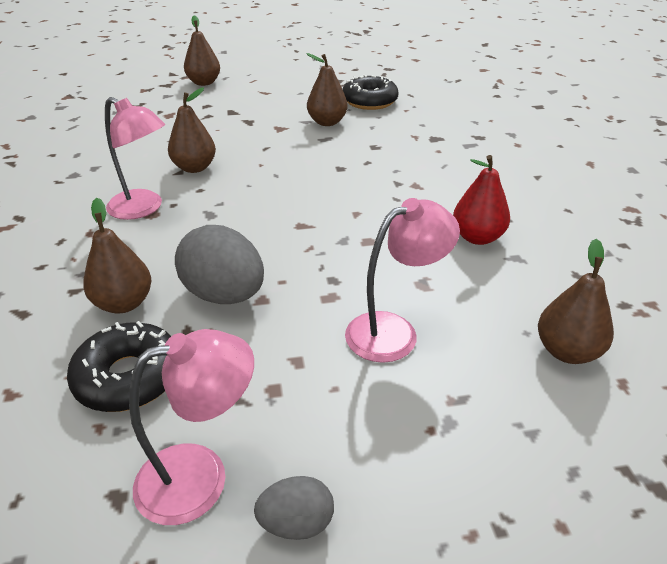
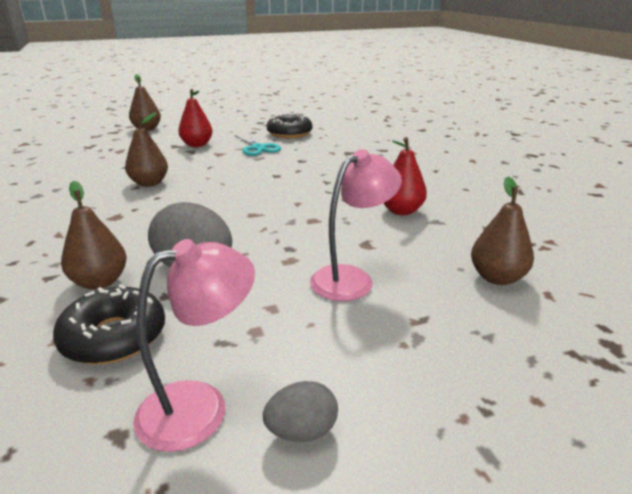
camera: 10 degrees left, 10 degrees down
pink lamp [105,97,165,220] -> none
brown pear [307,53,348,126] -> turquoise scissors [235,133,281,156]
none -> red pear [178,89,213,147]

